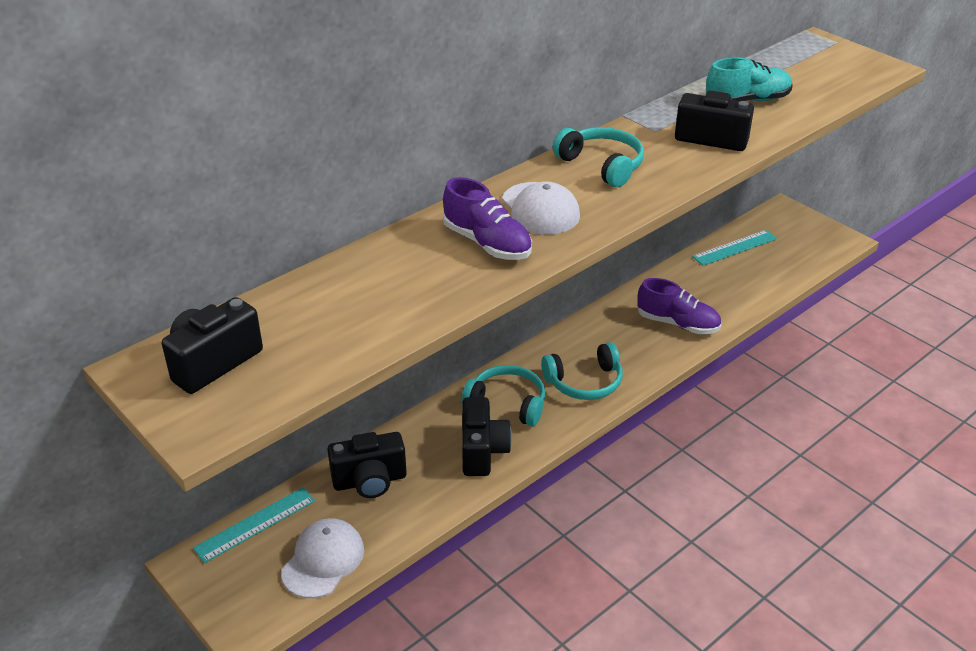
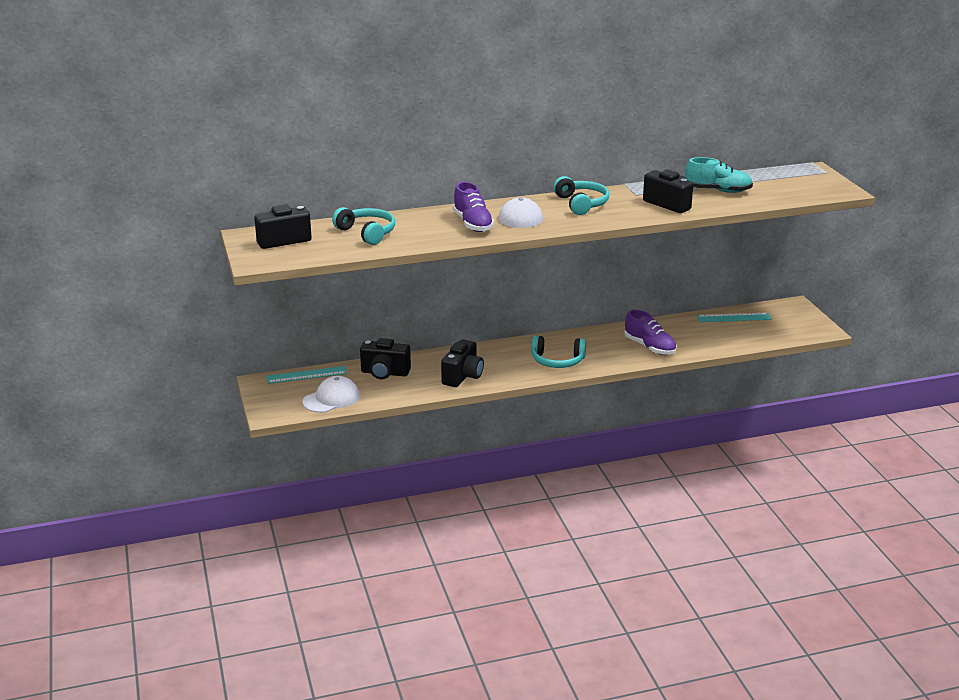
camera: 25 degrees right, 10 degrees down
turquoise headphones [461,365,545,426] -> turquoise headphones moved to [332,207,395,245]

